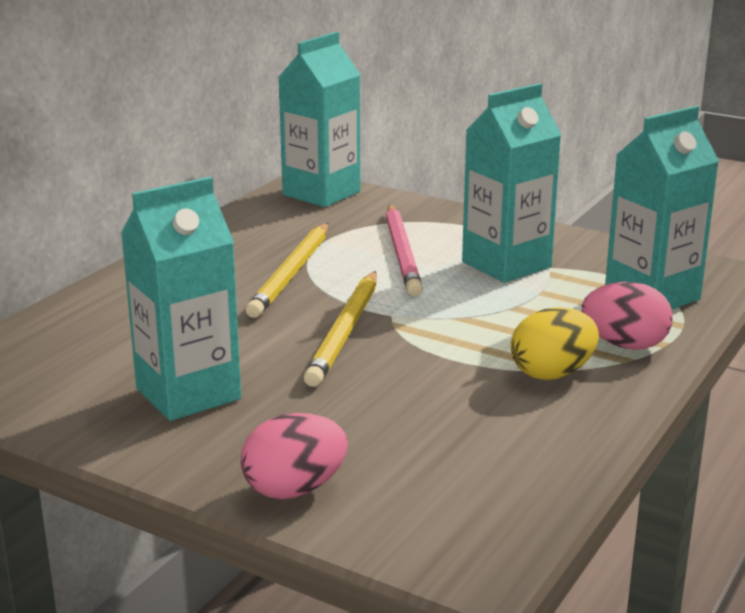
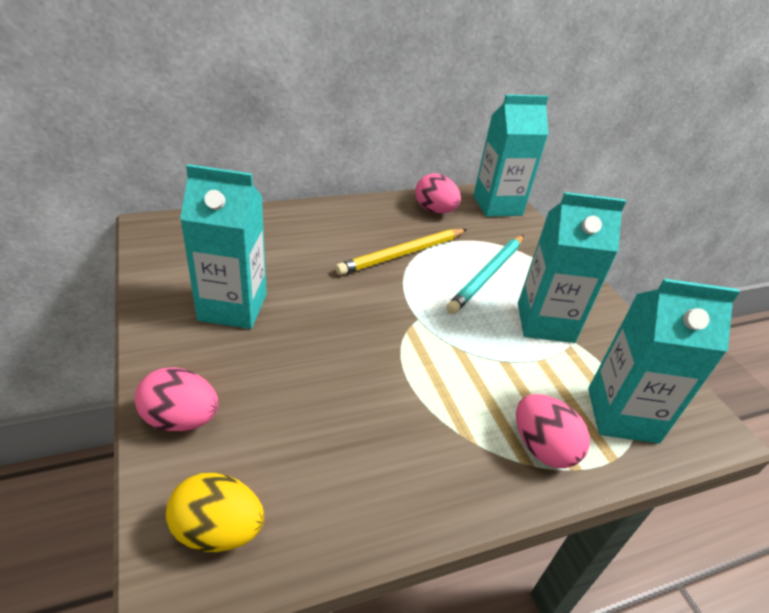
camera: 35 degrees right, 15 degrees up
yellow pencil [304,271,377,387] -> none
pink pencil [386,205,423,296] -> turquoise pencil [446,235,523,314]
yellow egg [511,308,599,380] -> yellow egg moved to [166,473,264,552]
none -> pink egg [415,173,461,213]

